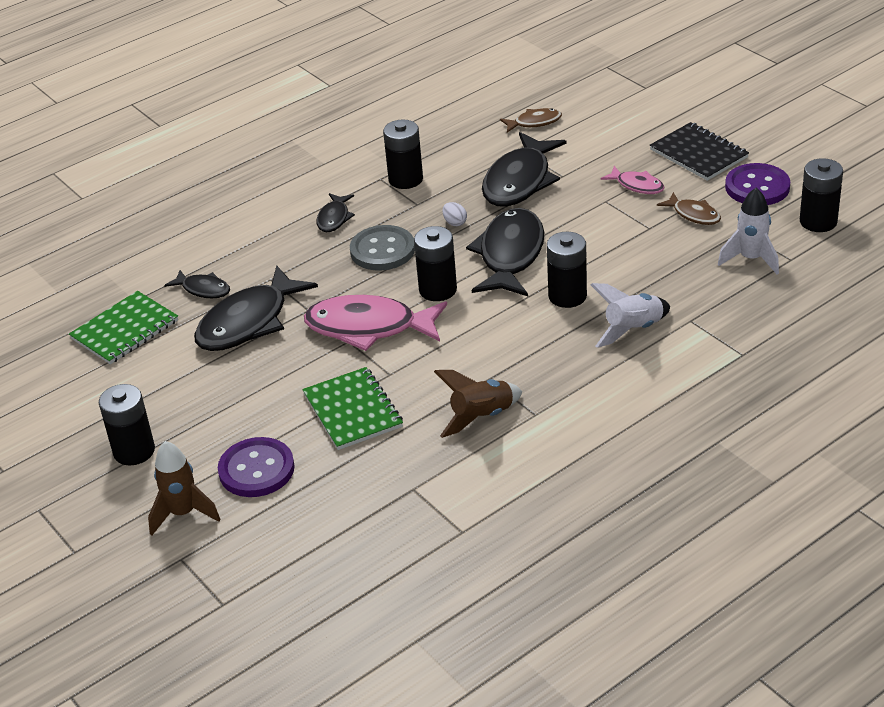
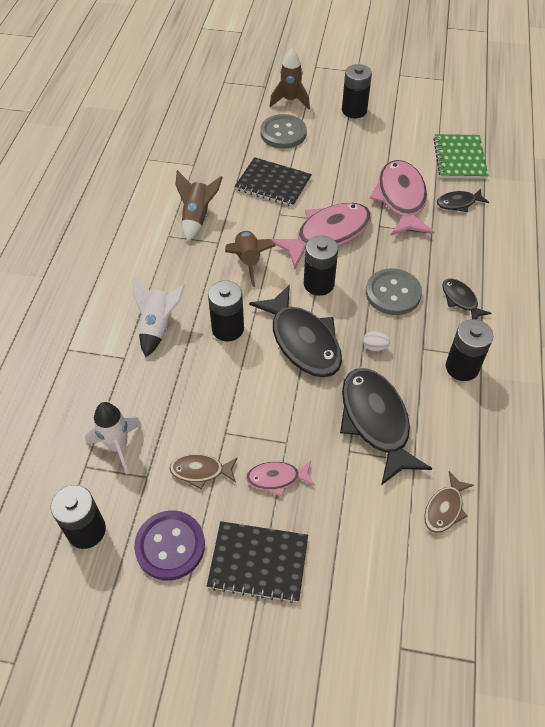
camera: 135 degrees right, 15 degrees up
black fish [194,266,318,351] -> pink fish [370,160,434,236]
purple button [218,437,295,497] -> grey button [260,114,307,149]
green notebook [302,367,403,450] -> black notebook [235,157,312,207]
none -> brown rocket [225,230,276,287]

